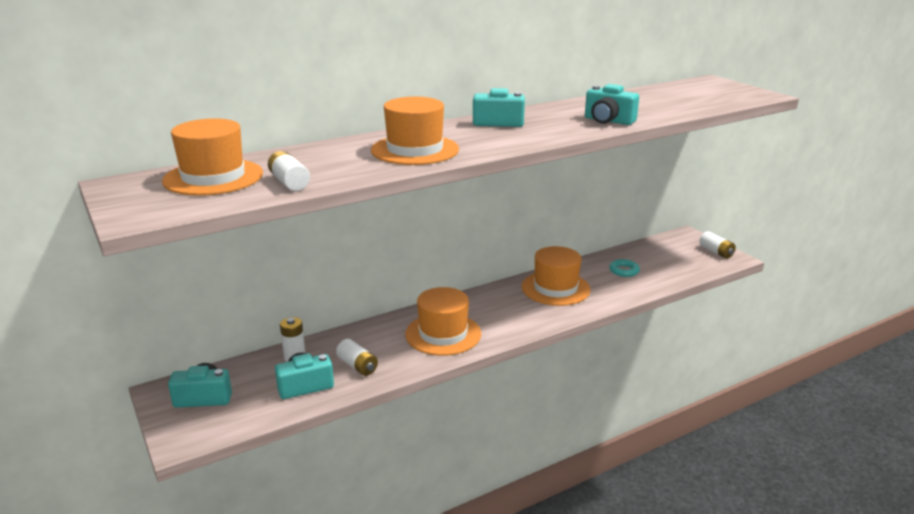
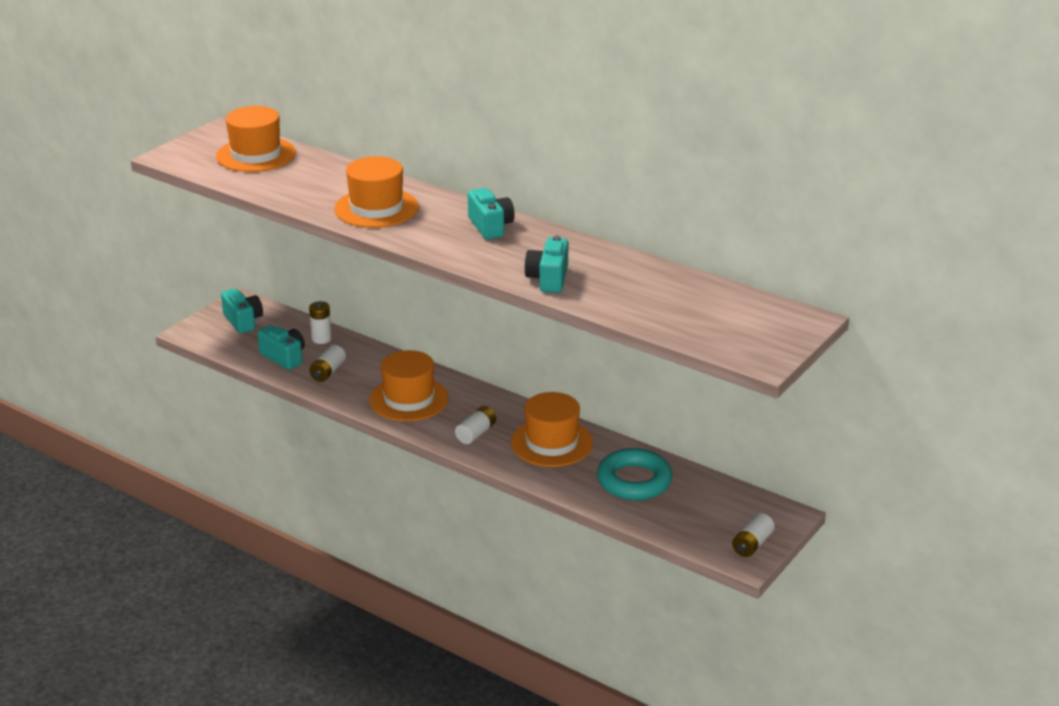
camera: 65 degrees right, 5 degrees up
white battery [268,151,310,191] -> white battery moved to [455,406,496,444]
turquoise ring [609,259,640,277] -> turquoise ring [597,448,673,500], size x1.93

